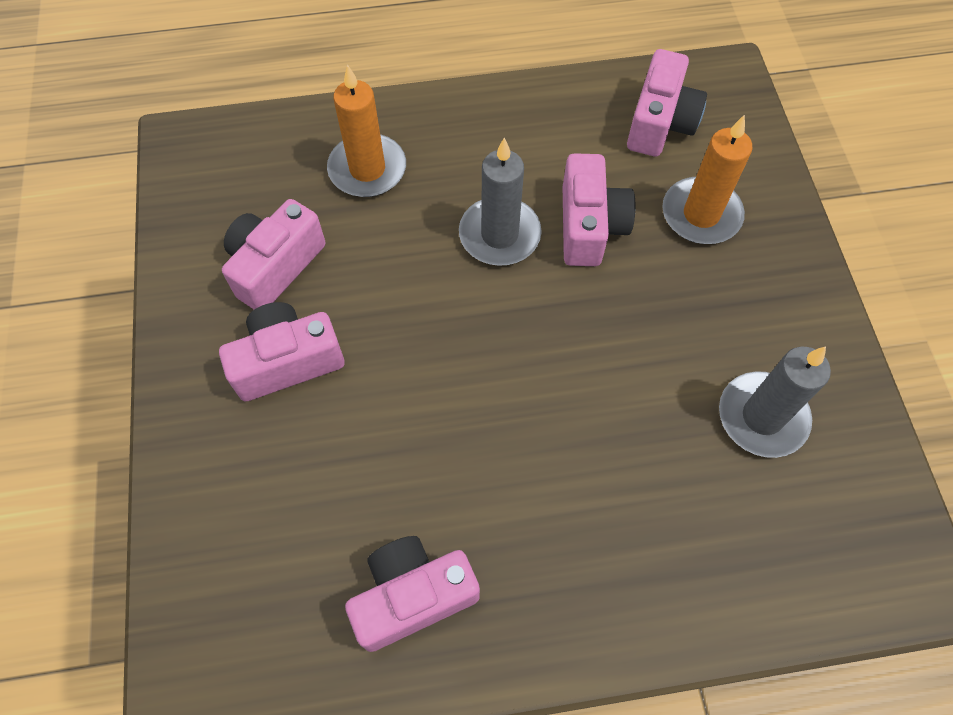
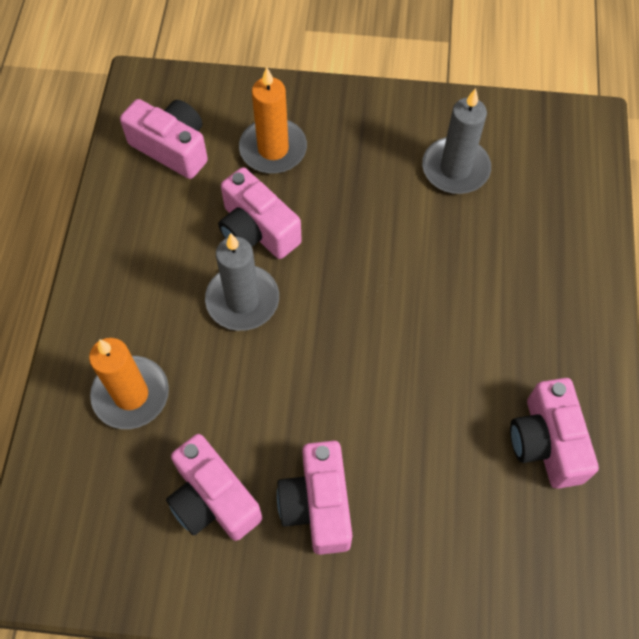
camera: 75 degrees left, 0 degrees up
pink camera [563,153,635,266] -> pink camera turned 150 degrees counterclockwise [218,167,302,259]

